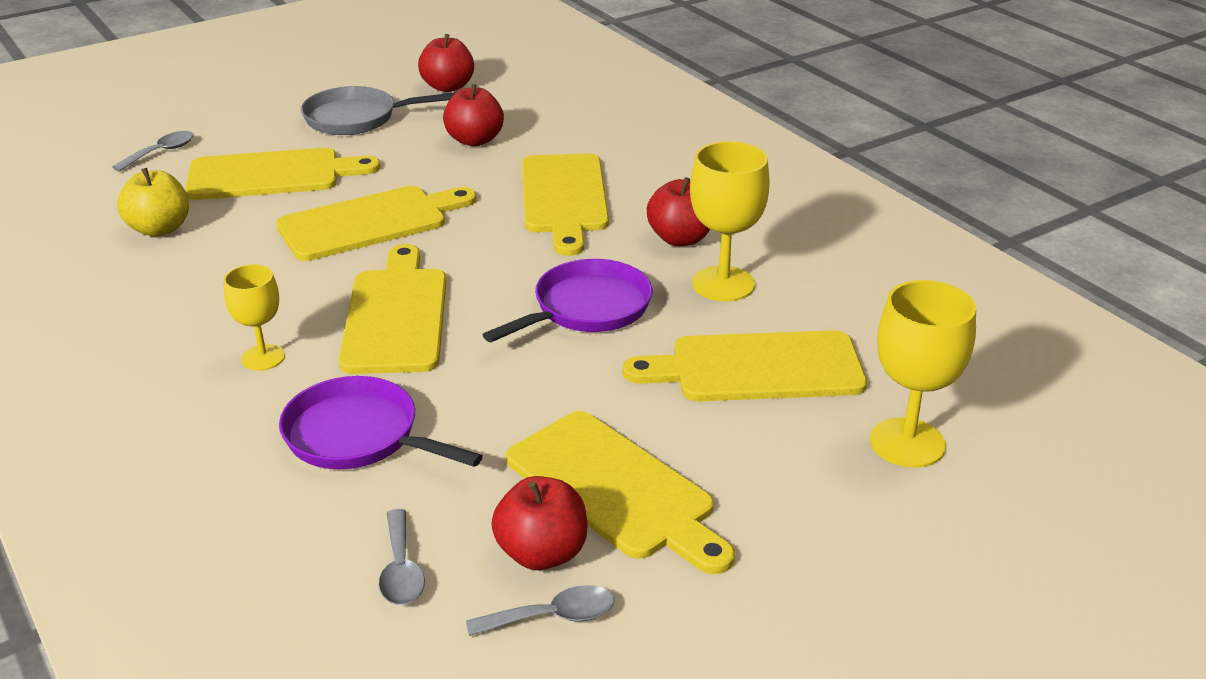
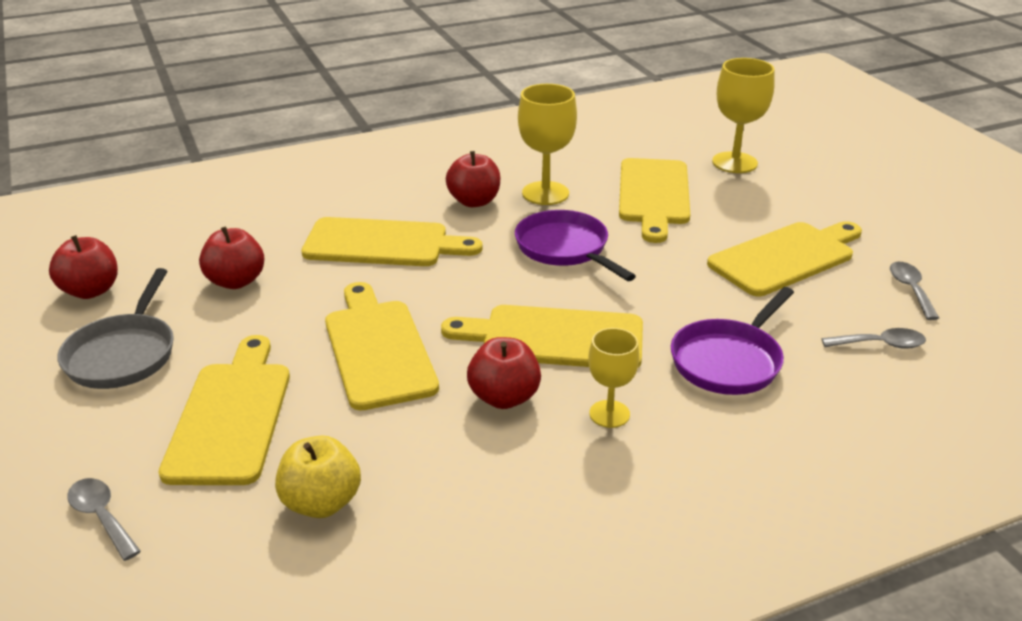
camera: 80 degrees left, 0 degrees up
red apple [491,476,588,570] -> red apple moved to [467,337,541,409]

